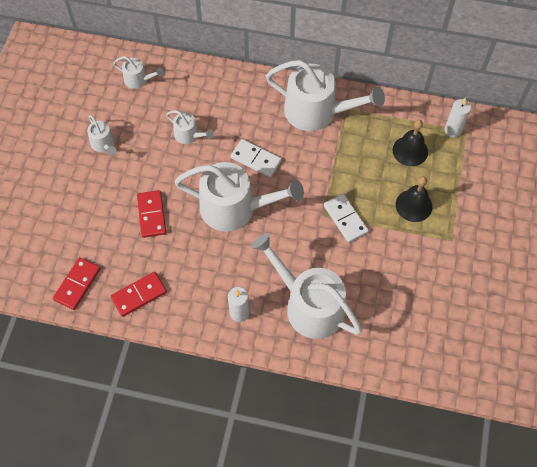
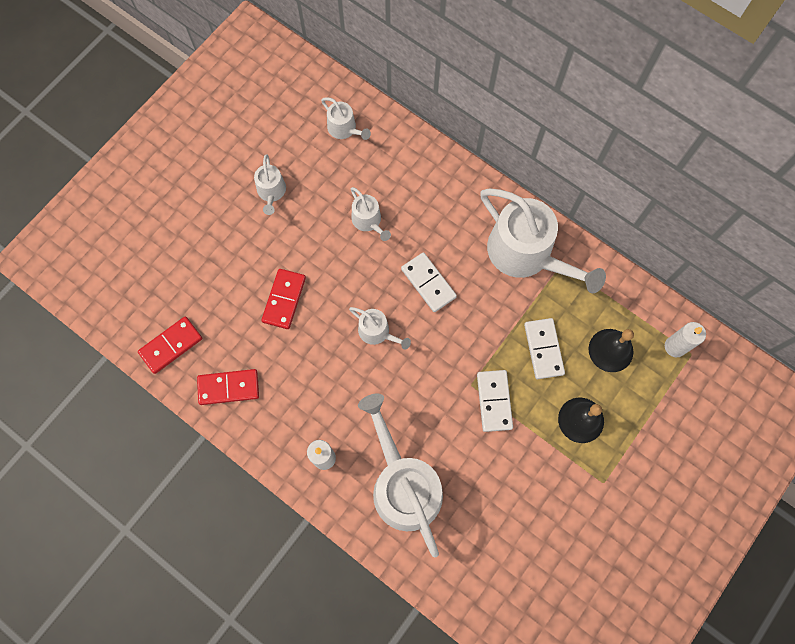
camera: 25 degrees right, 10 degrees up
white watering can [175,162,304,232] -> white watering can [349,307,411,350], size x0.47
none -> white domino [524,318,565,379]

